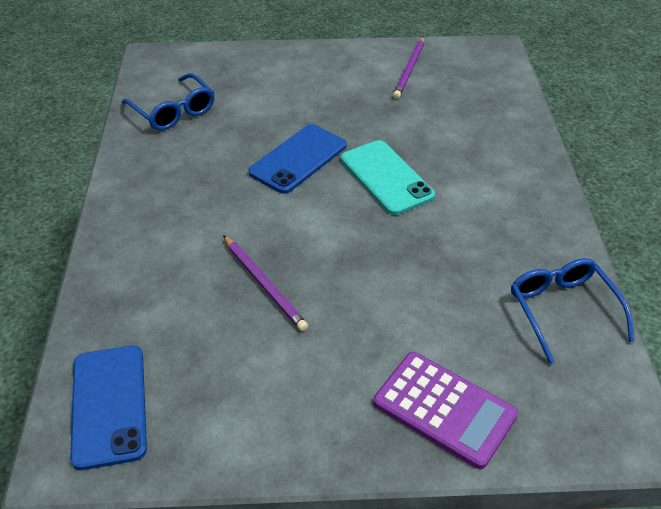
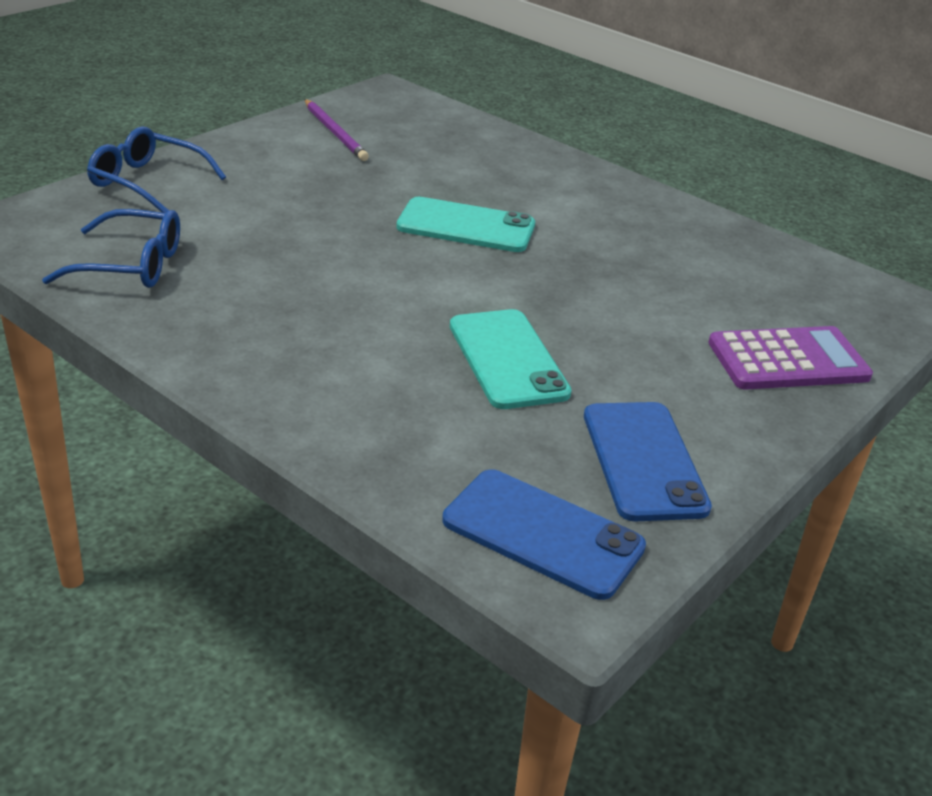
camera: 50 degrees left, 10 degrees down
purple pencil [223,235,308,331] -> turquoise phone [450,309,572,409]
blue phone [248,124,347,194] -> blue phone moved to [584,402,712,521]
blue glasses [511,258,635,364] -> blue glasses moved to [87,127,226,213]

